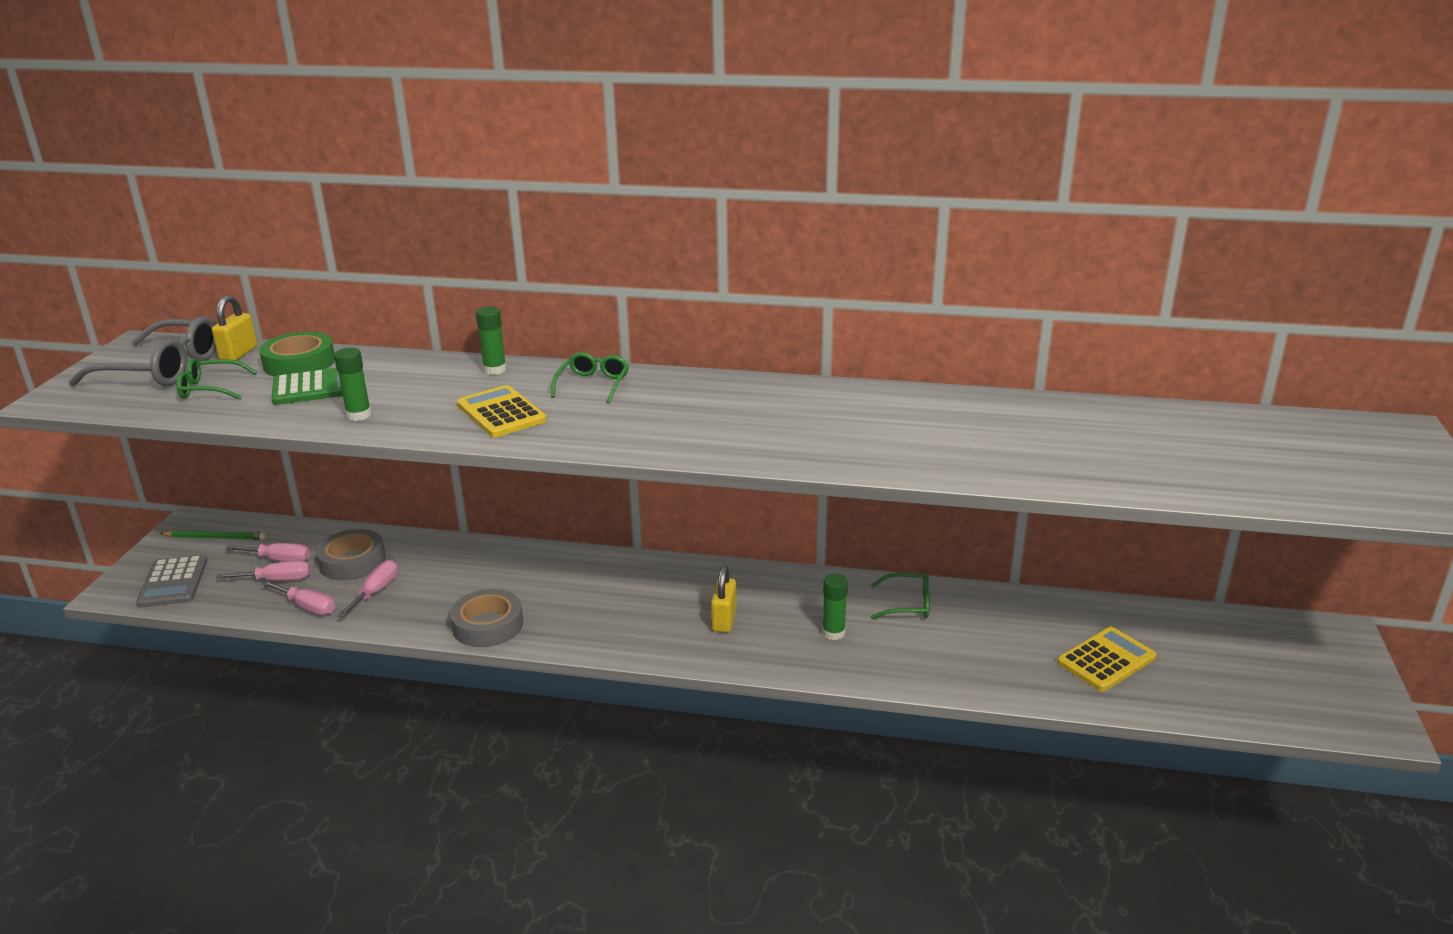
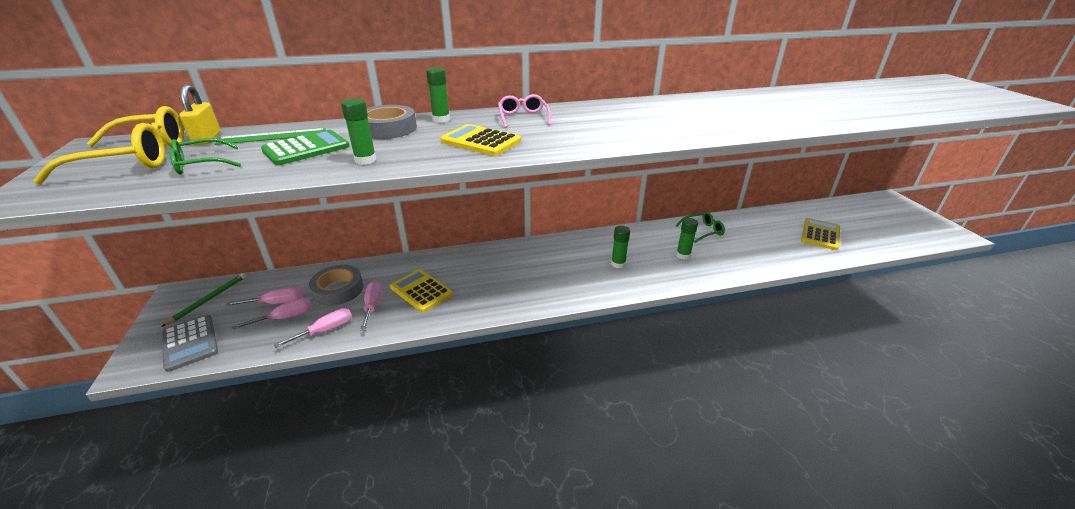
camera: 25 degrees left, 5 degrees up
grey glasses [69,316,217,386] -> yellow glasses [33,106,184,184]
green pencil [159,530,267,540] -> green pencil turned 45 degrees counterclockwise [161,273,246,327]
green tape [259,332,335,377] -> green ruler [214,128,326,145]
pink screwdriver [262,581,335,615] -> pink screwdriver turned 45 degrees counterclockwise [274,308,352,348]
grey tape [450,589,523,647] -> grey tape moved to [367,105,417,139]
green glasses [551,352,629,403] -> pink glasses [498,94,551,128]
yellow padlock [711,565,736,632] -> green glue stick [611,226,630,268]
none -> yellow calculator [390,269,453,312]

